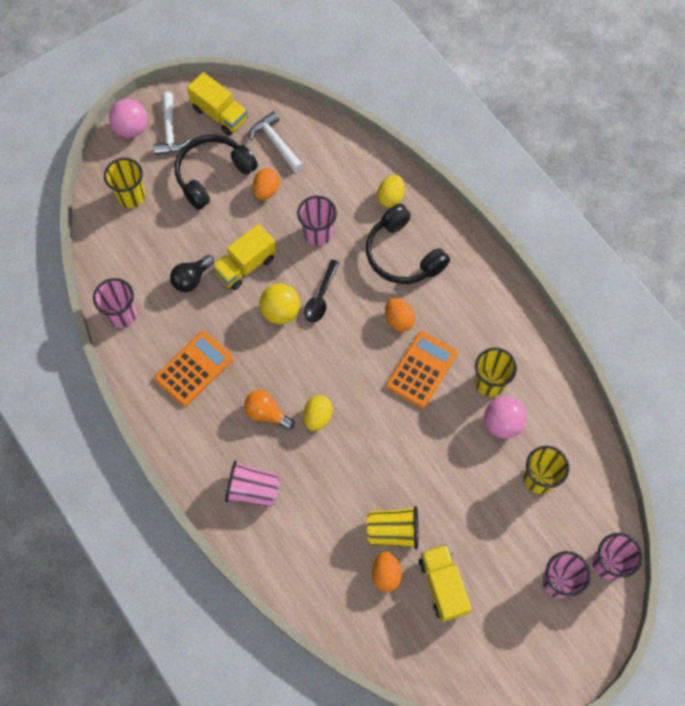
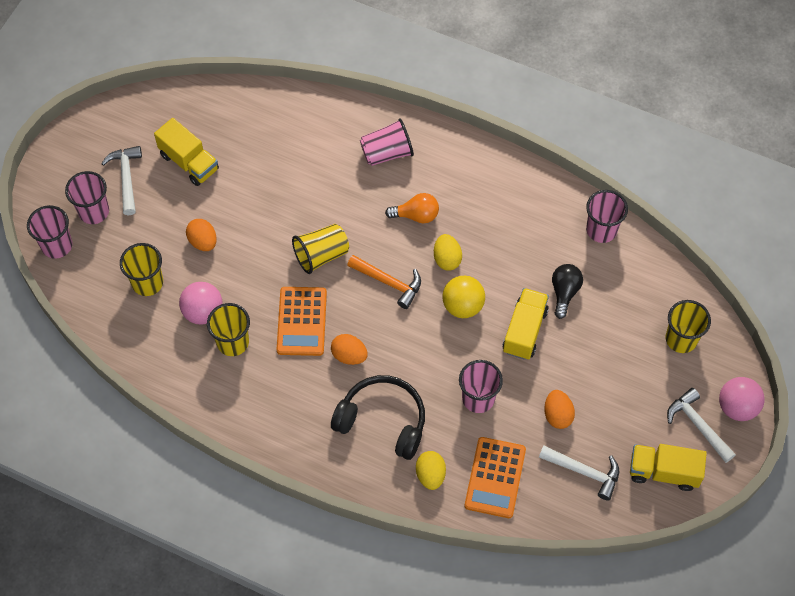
camera: 150 degrees right, 5 degrees down
orange calculator [154,331,233,406] -> orange calculator moved to [464,437,526,518]
black headphones [175,135,258,210] -> none
black spoon [304,260,340,323] -> none
yellow egg [304,395,333,431] -> yellow egg moved to [434,234,462,271]
yellow cup [367,506,418,550] -> yellow cup moved to [292,224,349,274]
orange egg [372,551,402,592] -> orange egg moved to [186,219,217,251]
none -> white hammer [101,146,142,215]
none -> orange hammer [347,255,421,309]

